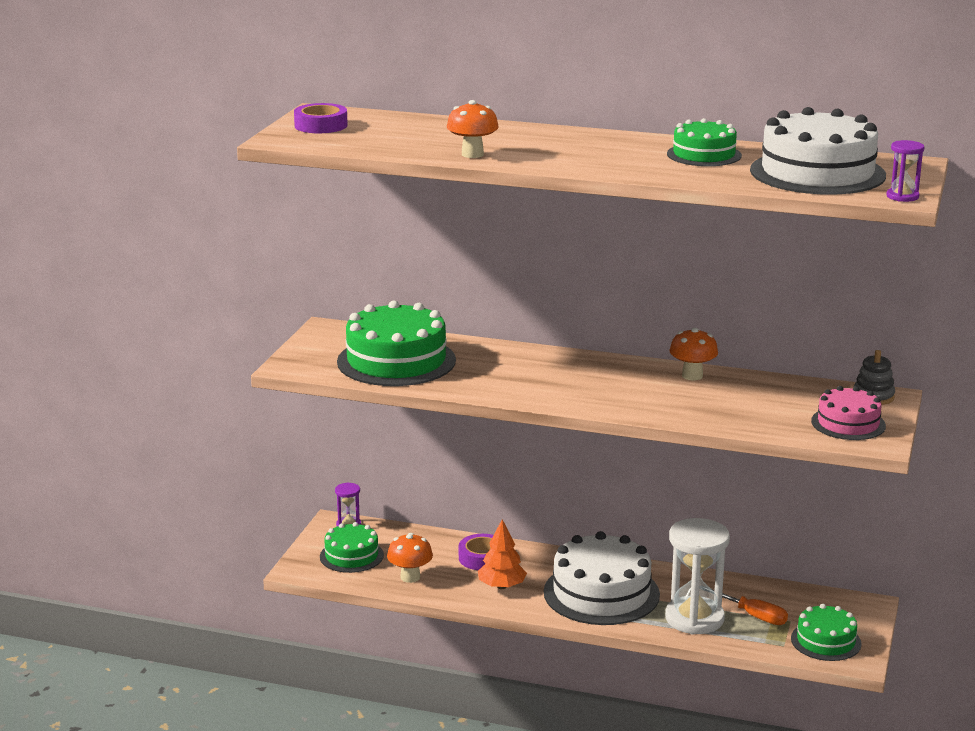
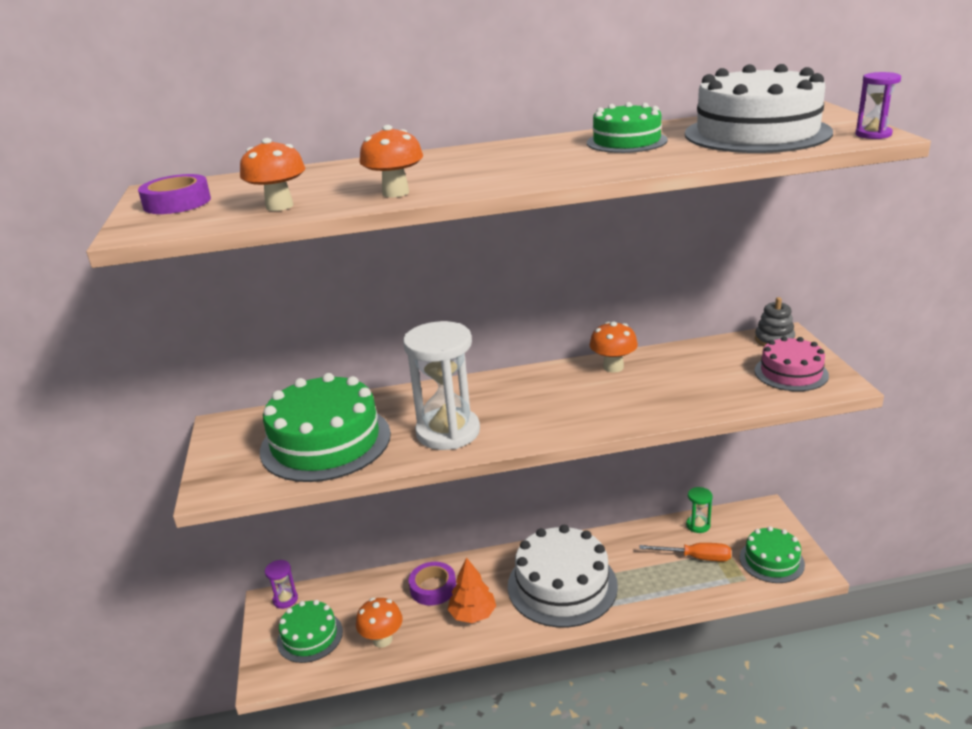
camera: 25 degrees left, 5 degrees up
white hourglass [665,518,730,635] -> white hourglass moved to [403,321,480,450]
none -> orange mushroom [240,138,305,211]
none -> green hourglass [686,487,713,533]

